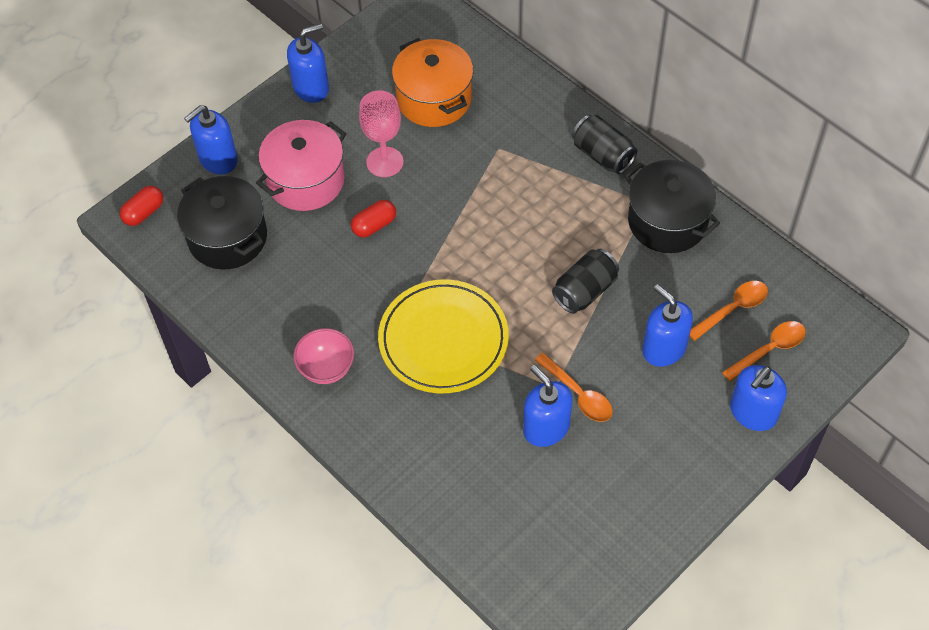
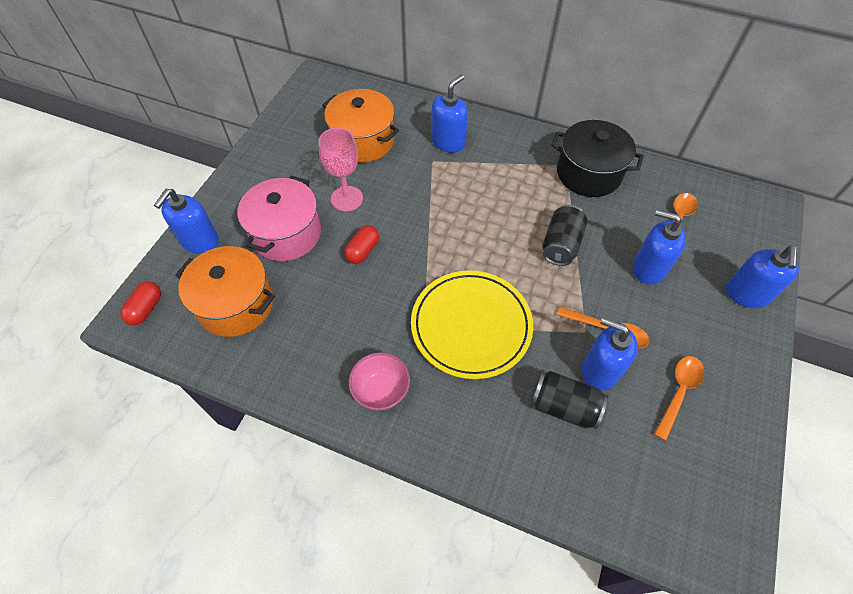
camera: 25 degrees left, 0 degrees up
black pot [177,176,267,270] -> orange pot [175,246,275,337]
blue soap dispenser [287,23,329,103] -> blue soap dispenser moved to [431,74,468,153]
black can [572,115,637,174] -> black can moved to [531,371,608,429]
orange spoon [722,321,806,381] -> orange spoon moved to [654,356,704,441]

